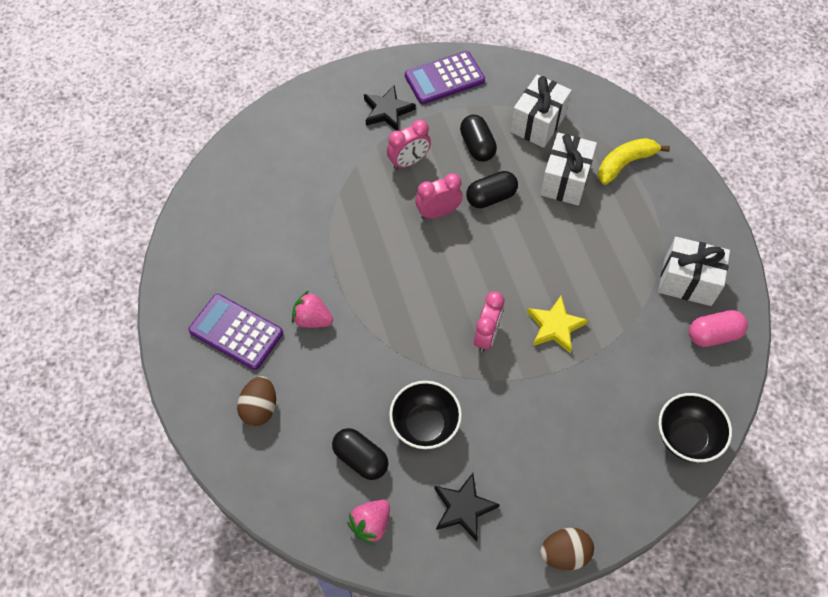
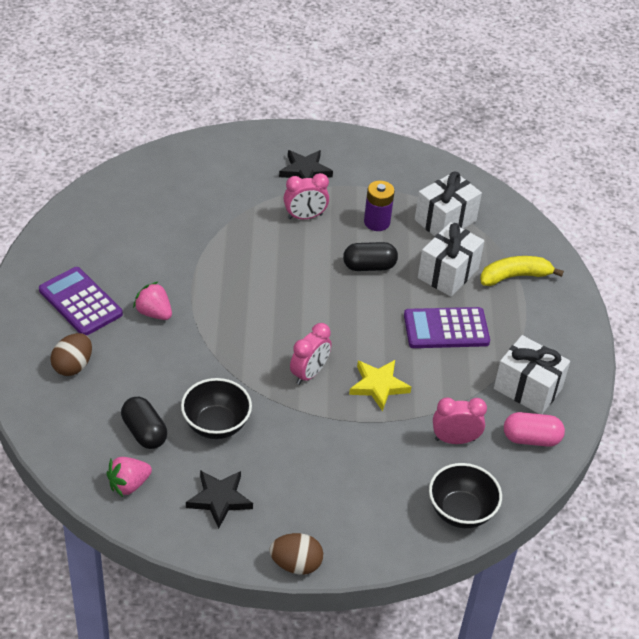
camera: 15 degrees right, 15 degrees down
purple calculator [405,51,485,104] -> purple calculator moved to [404,307,490,348]
pink clock [415,173,463,219] -> pink clock moved to [433,398,487,444]
black capsule [460,115,497,162] -> purple battery [364,181,395,231]

